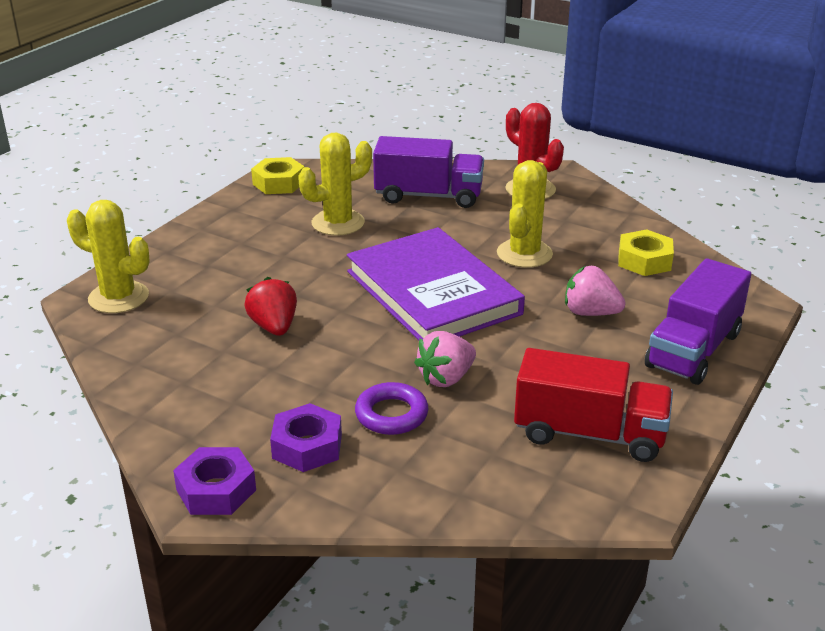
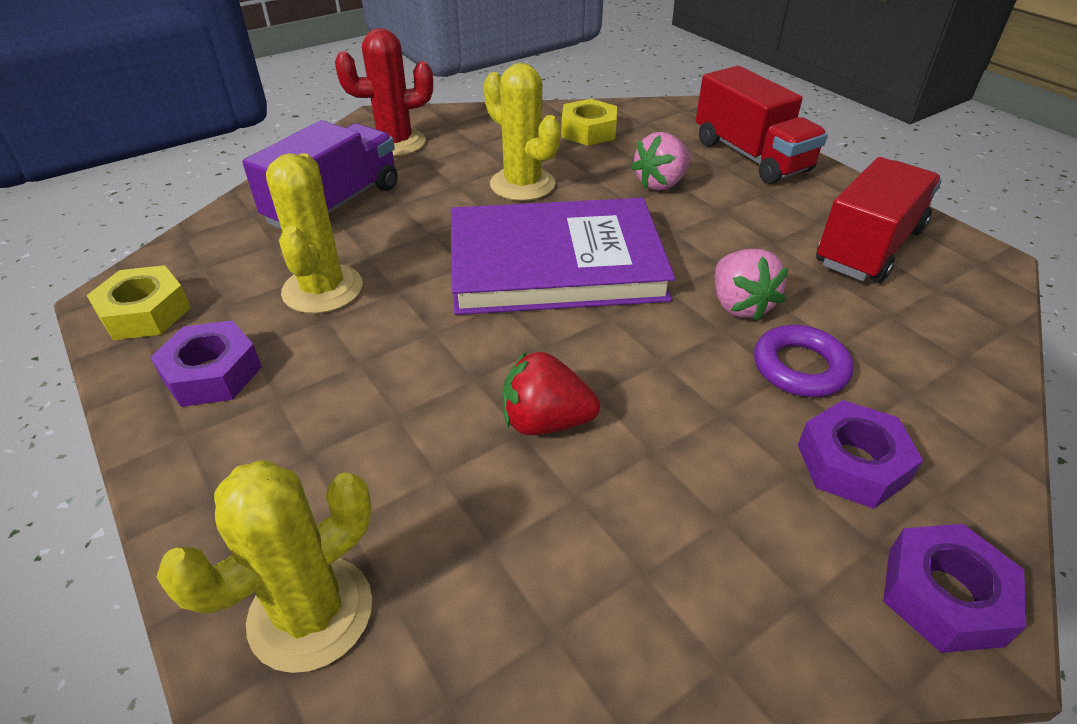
camera: 65 degrees left, 10 degrees up
purple truck [645,258,751,385] -> red truck [696,66,828,184]
none -> purple nut [150,320,262,407]

